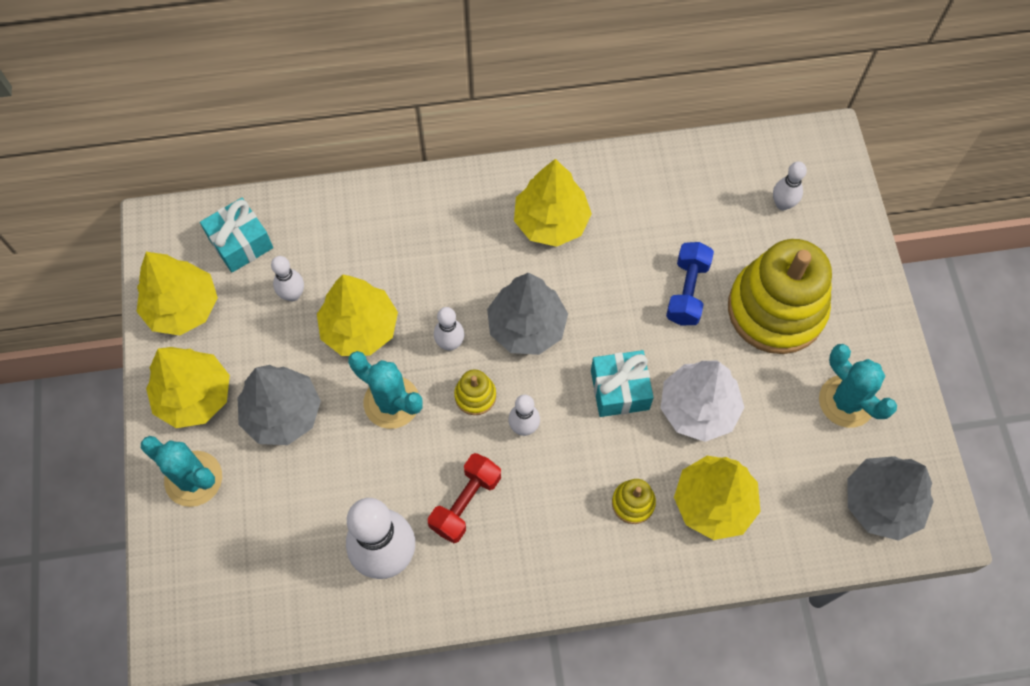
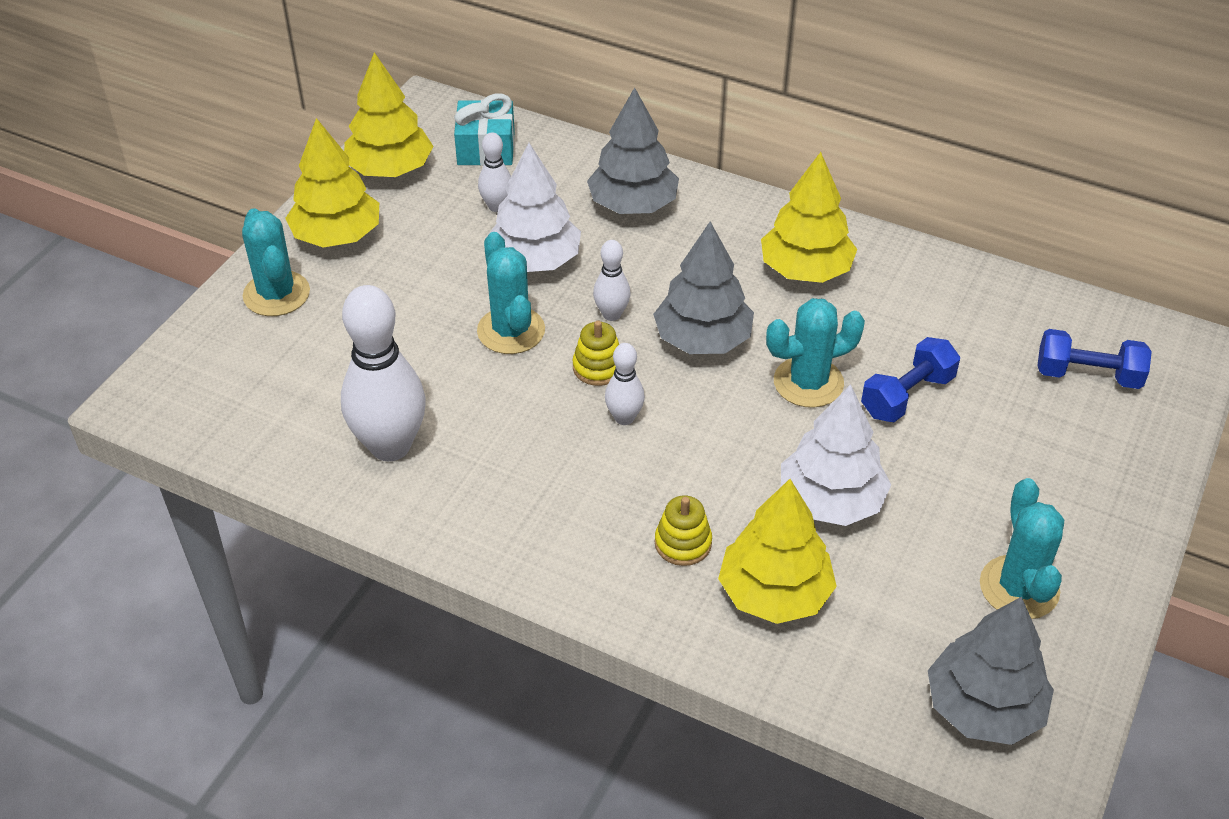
camera: 35 degrees right, 20 degrees down
grey tree [238,365,321,445] -> grey tree moved to [587,87,679,214]
yellow tree [317,275,398,356] -> white tree [486,143,581,272]
red dumbbell [428,453,501,543] -> none
turquoise gift [591,350,654,417] -> none
yellow stacking toy [728,239,832,354] -> none
white bowling pin [773,161,807,211] -> blue dumbbell [1037,329,1152,389]
none -> turquoise cactus [766,298,865,408]

